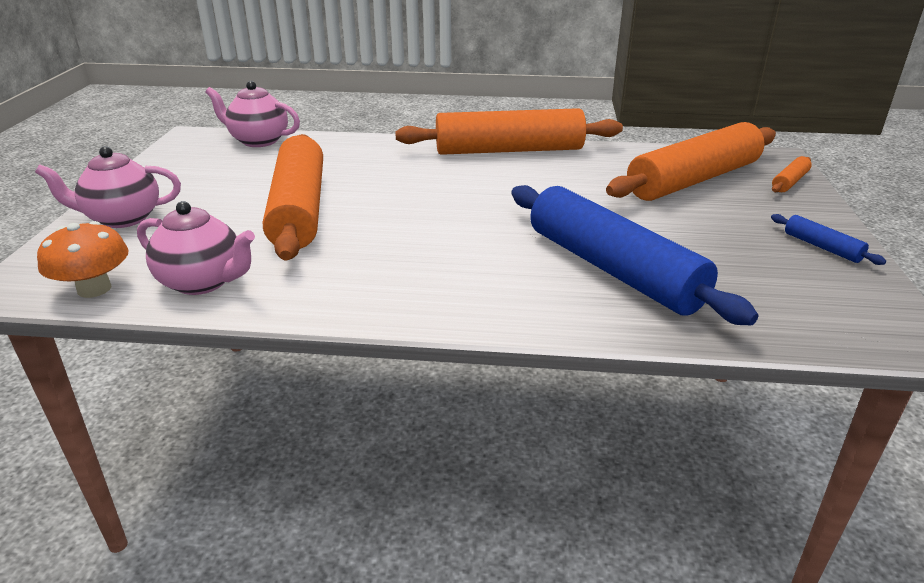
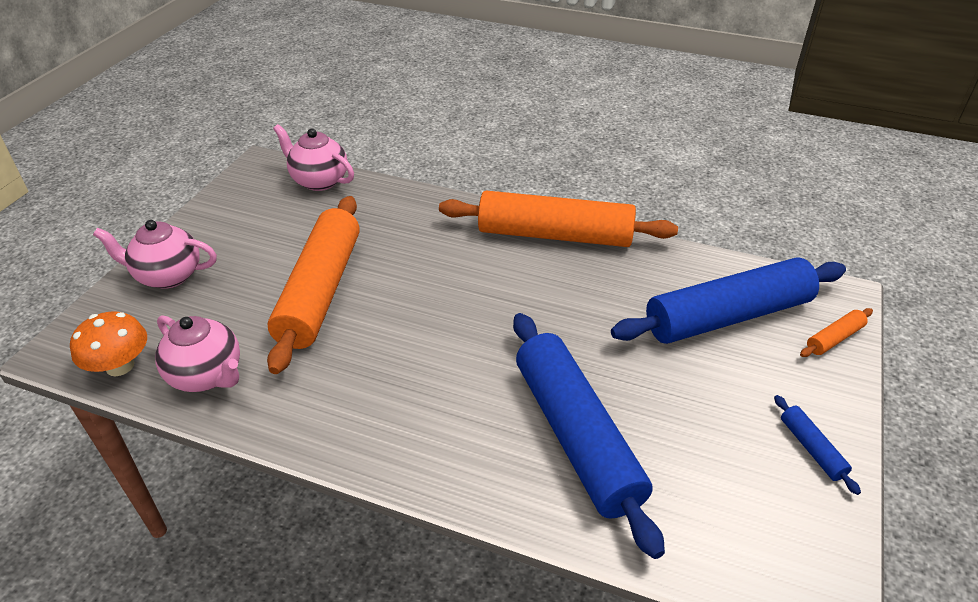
camera: 15 degrees right, 10 degrees up
orange rolling pin [606,122,776,201] -> blue rolling pin [611,258,846,344]

